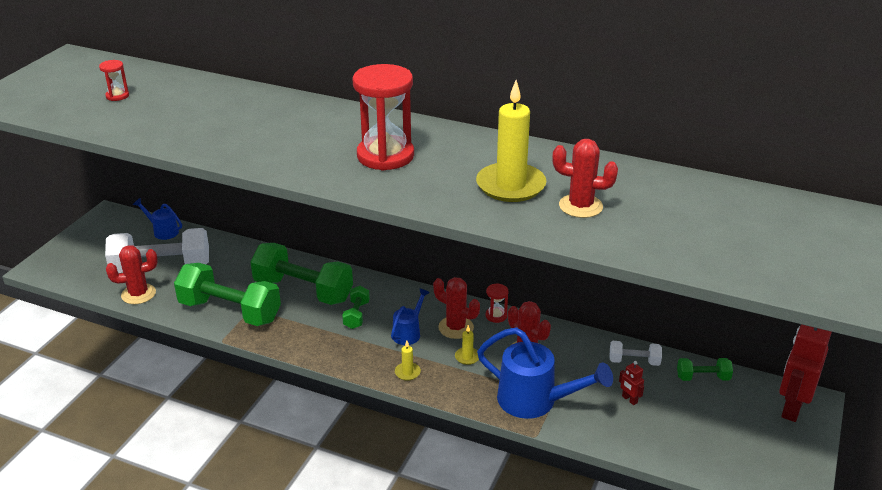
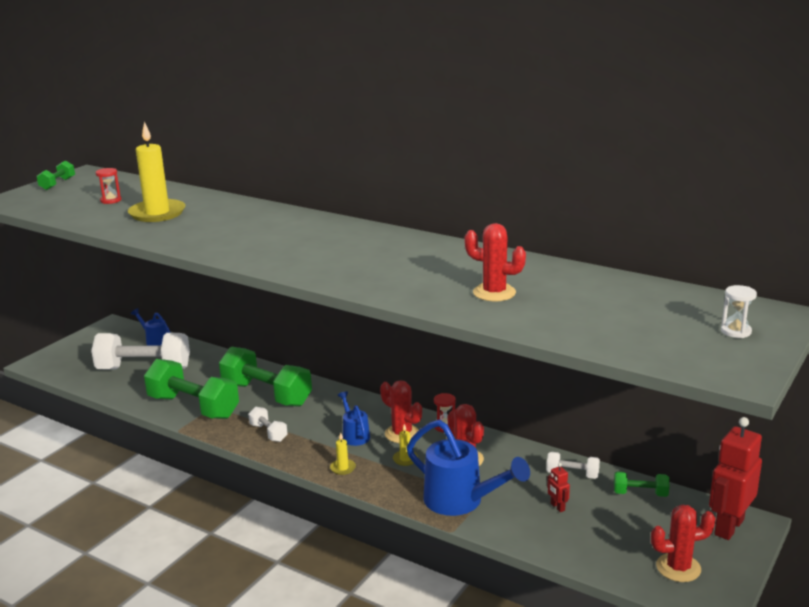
camera: 10 degrees right, 10 degrees down
red cactus [106,245,158,304] -> red cactus moved to [651,504,716,582]
green dumbbell [342,286,370,329] -> green dumbbell moved to [37,160,75,190]
red hourglass [353,64,414,171] -> none
blue watering can [391,288,430,345] -> blue watering can turned 60 degrees counterclockwise [337,392,370,446]
yellow candle [476,80,546,202] -> yellow candle moved to [128,122,185,222]
none -> white dumbbell [248,407,288,442]
none -> white hourglass [721,285,757,338]

